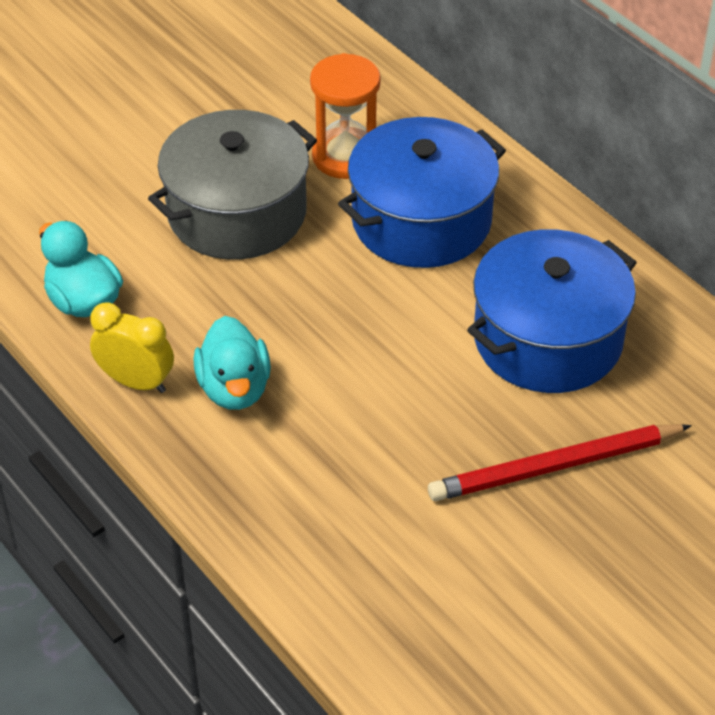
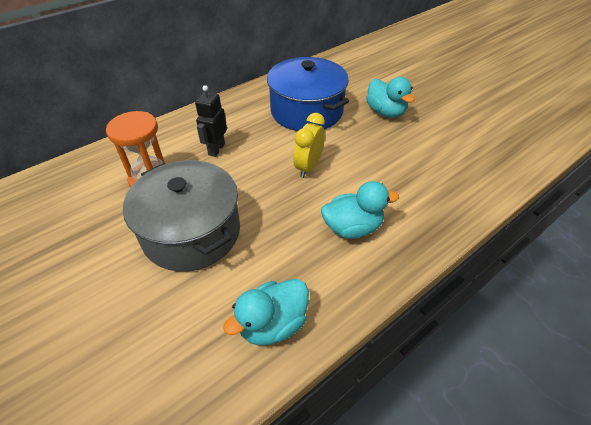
camera: 90 degrees left, 0 degrees up
yellow clock [90,302,174,393] -> yellow clock moved to [293,113,325,178]
blue pot [338,117,506,268] -> black robot [195,85,227,157]
red pencil [428,424,692,501] -> turquoise duck [366,77,415,118]

